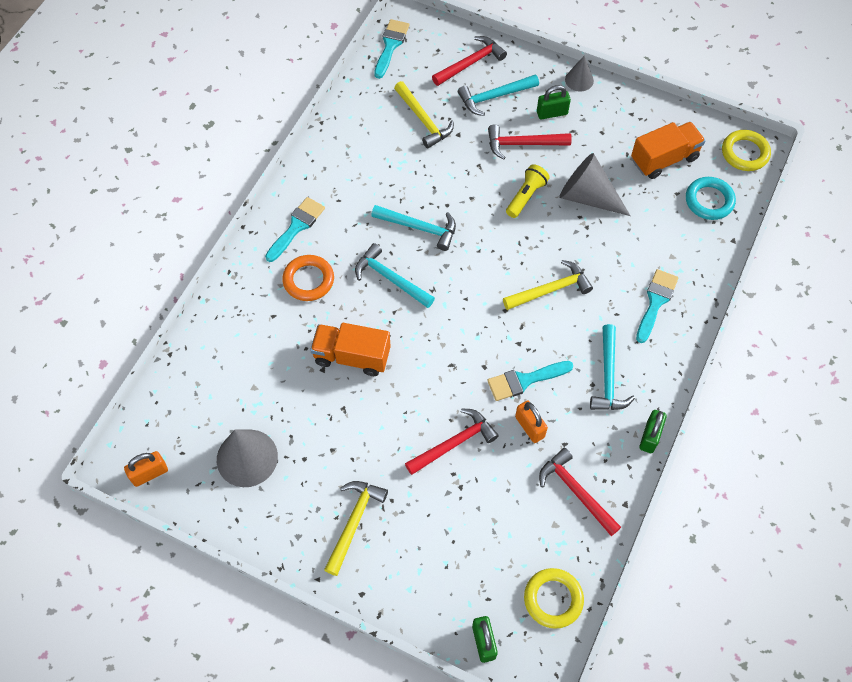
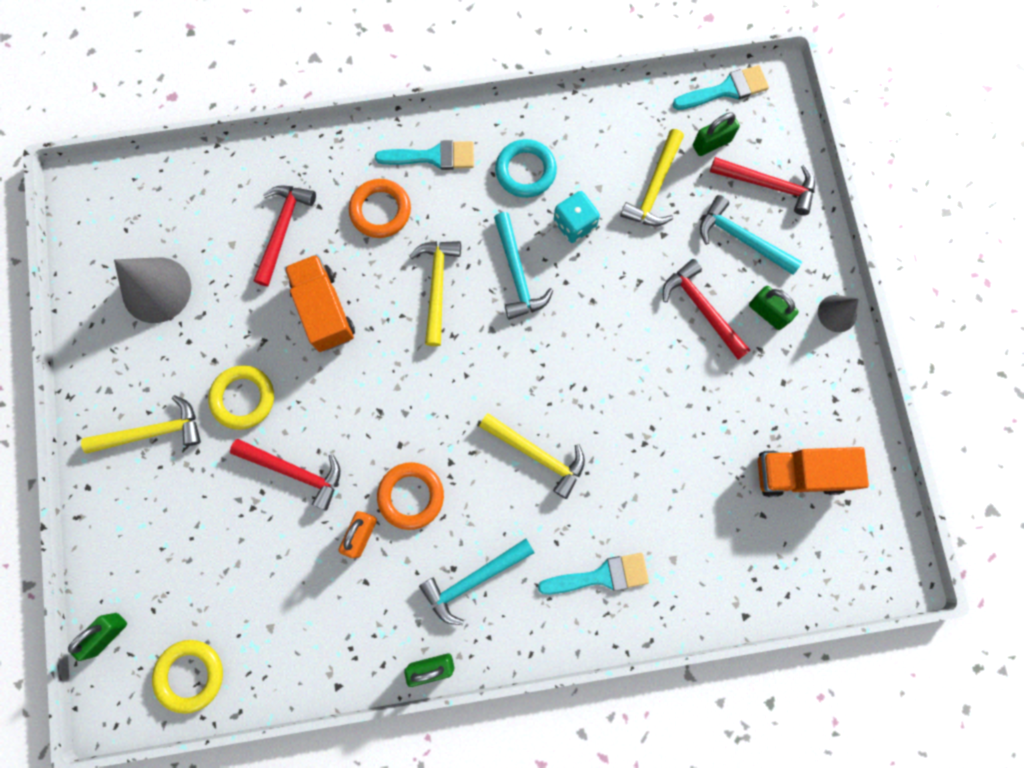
camera: 55 degrees right, 15 degrees up
orange padlock [124,451,168,487] -> none
turquoise hammer [355,243,435,308] -> yellow hammer [410,241,461,346]
turquoise brush [487,361,574,401] -> orange ring [377,462,444,530]
yellow flashlight [506,164,550,218] -> none
red hammer [539,448,621,536] -> red hammer moved to [254,185,316,286]
grey cone [559,153,630,216] -> none
orange truck [631,122,705,179] -> orange truck turned 150 degrees clockwise [758,447,869,497]
turquoise ring [686,177,736,220] -> turquoise ring moved to [495,139,557,198]
yellow ring [722,130,771,171] -> yellow ring moved to [208,365,274,430]
none -> turquoise dice [554,191,600,243]
none -> green padlock [693,112,740,156]

